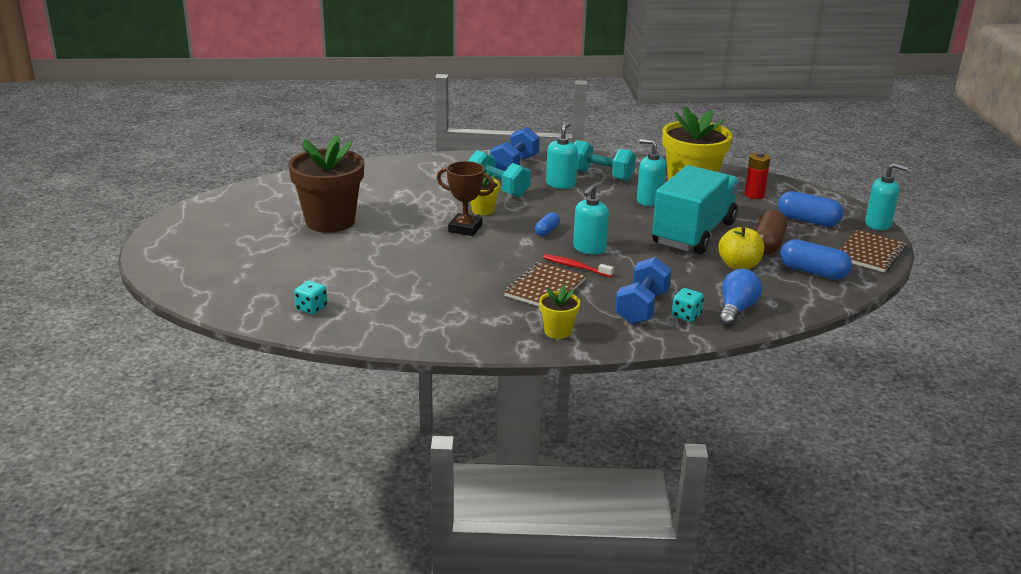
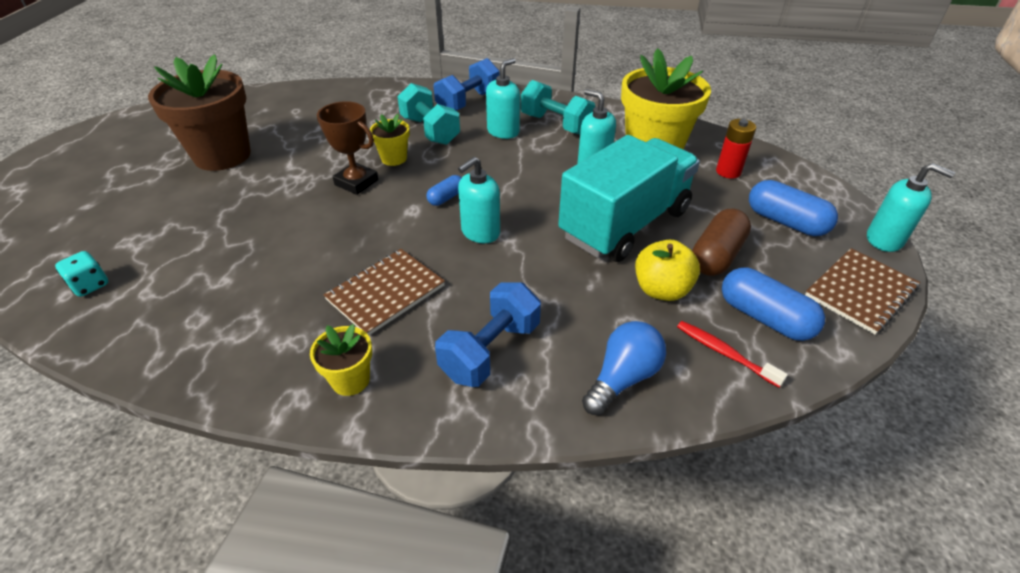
camera: 15 degrees right, 15 degrees up
red toothbrush [543,254,614,277] -> red toothbrush moved to [677,321,788,387]
turquoise dice [672,288,704,322] -> none

